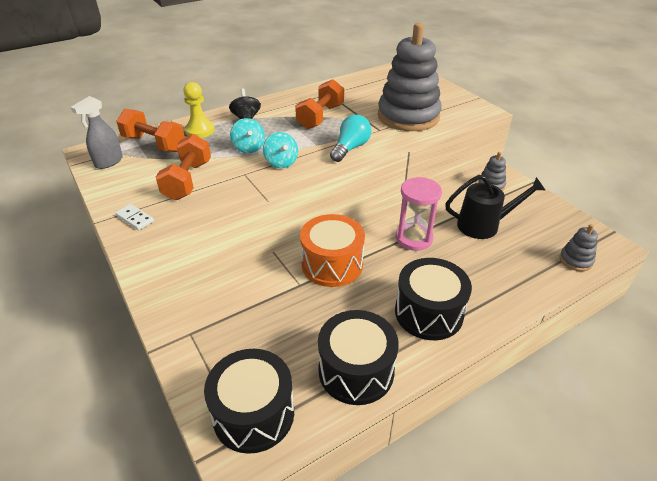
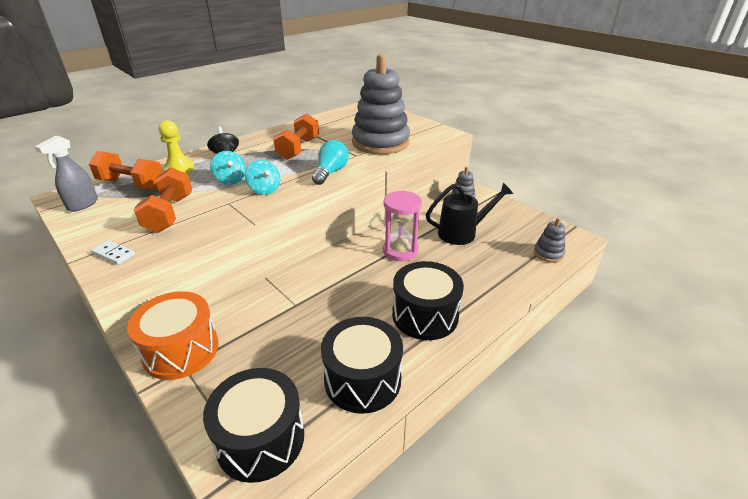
camera: 10 degrees left, 5 degrees down
orange drum [300,214,365,287] -> orange drum moved to [127,291,219,380]

